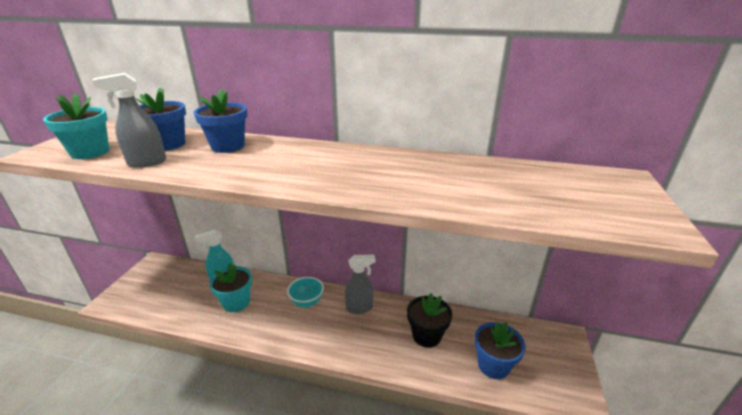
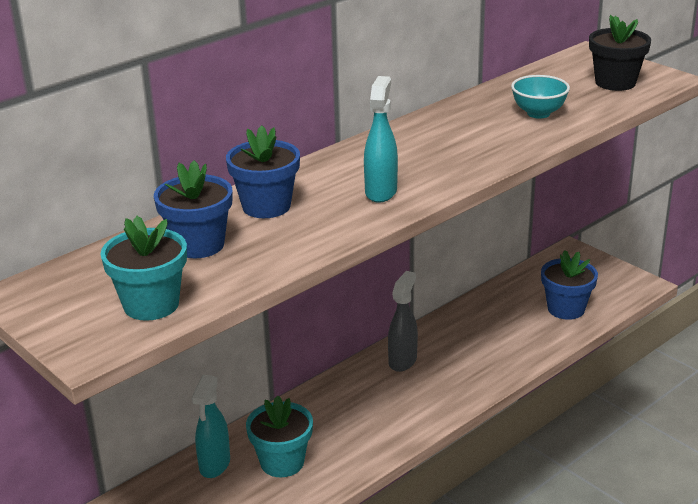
camera: 55 degrees left, 0 degrees up
grey spray bottle [92,73,166,168] -> none
turquoise bowl [287,277,324,308] -> turquoise bowl moved to [511,75,570,119]
black flower pot [407,293,452,347] -> black flower pot moved to [589,15,651,91]
none -> turquoise spray bottle [364,76,398,203]

